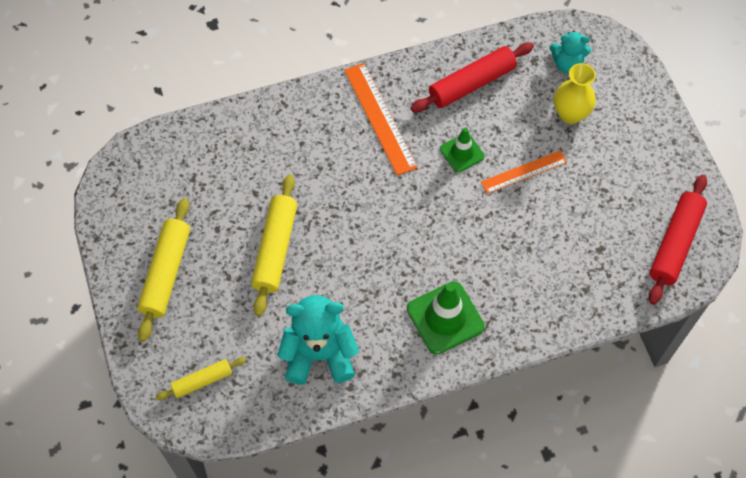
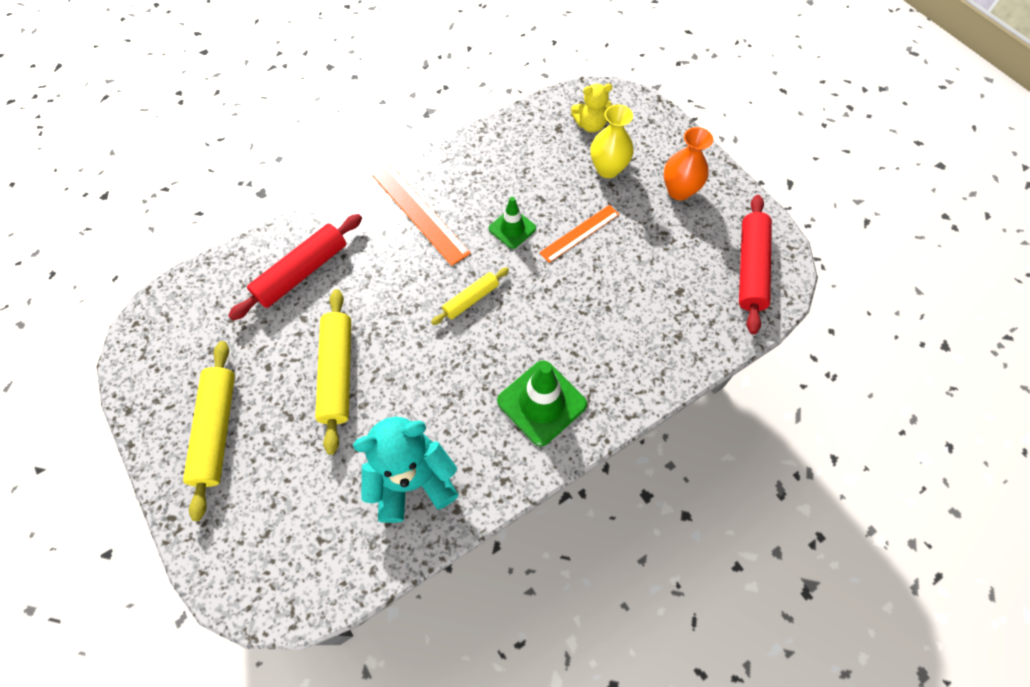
camera: 15 degrees left, 0 degrees up
yellow rolling pin [156,357,246,400] -> yellow rolling pin moved to [431,267,509,325]
red rolling pin [411,43,534,112] -> red rolling pin moved to [228,214,362,320]
turquoise teddy bear [549,31,591,74] -> yellow teddy bear [571,84,612,133]
none -> orange vase [664,127,713,200]

